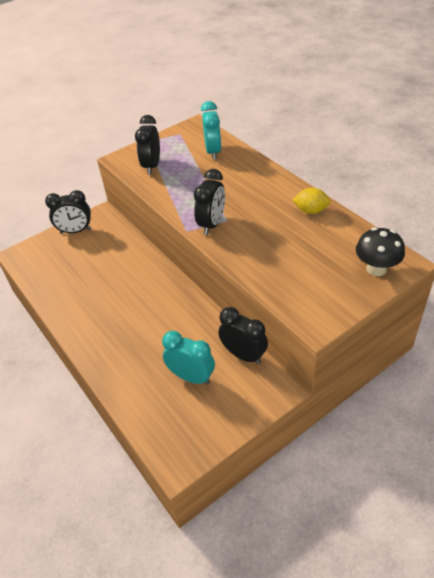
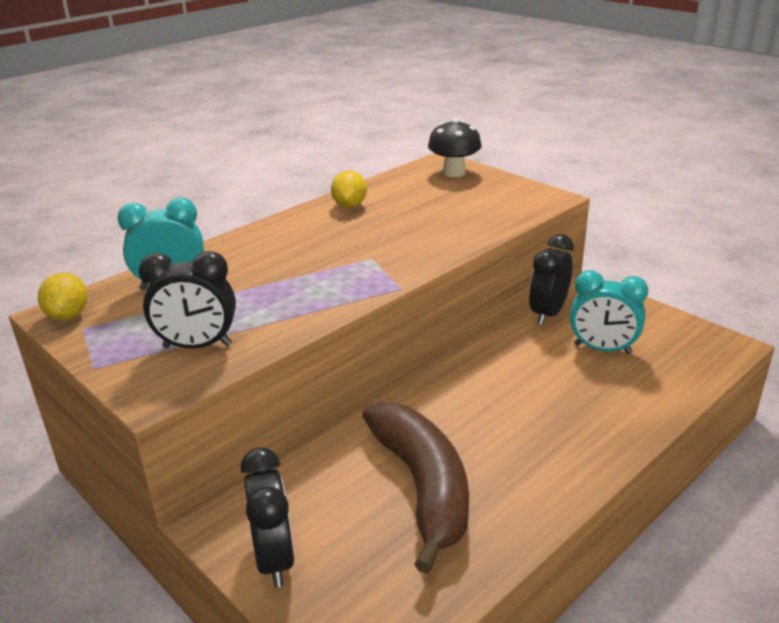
camera: 100 degrees left, 15 degrees down
turquoise clock [162,331,215,385] -> turquoise clock turned 90 degrees counterclockwise [570,270,648,354]
black clock [194,169,225,235] -> none
none -> yellow lemon [38,273,87,320]
none -> brown banana [362,402,469,574]

